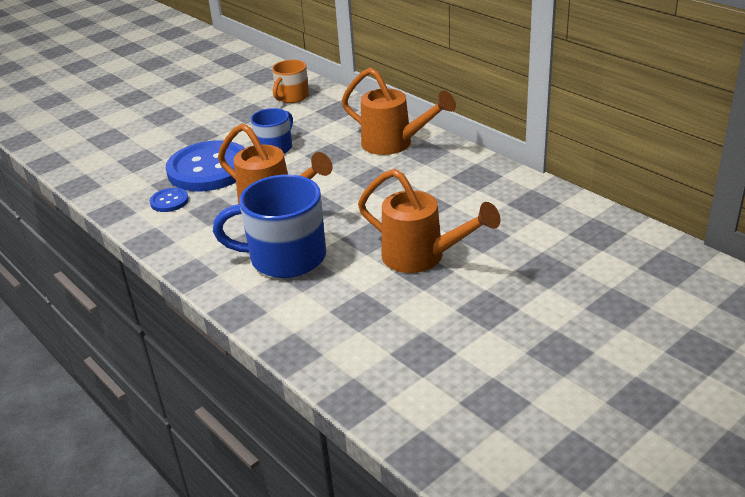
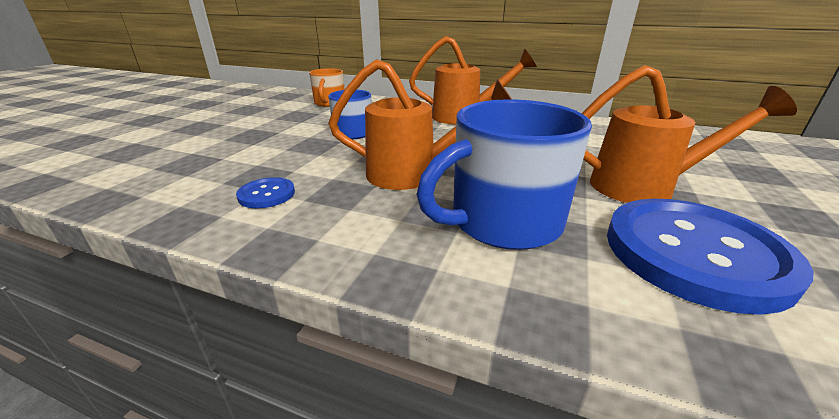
camera: 30 degrees left, 5 degrees down
blue button [166,140,245,191] -> blue button moved to [607,199,813,315]

